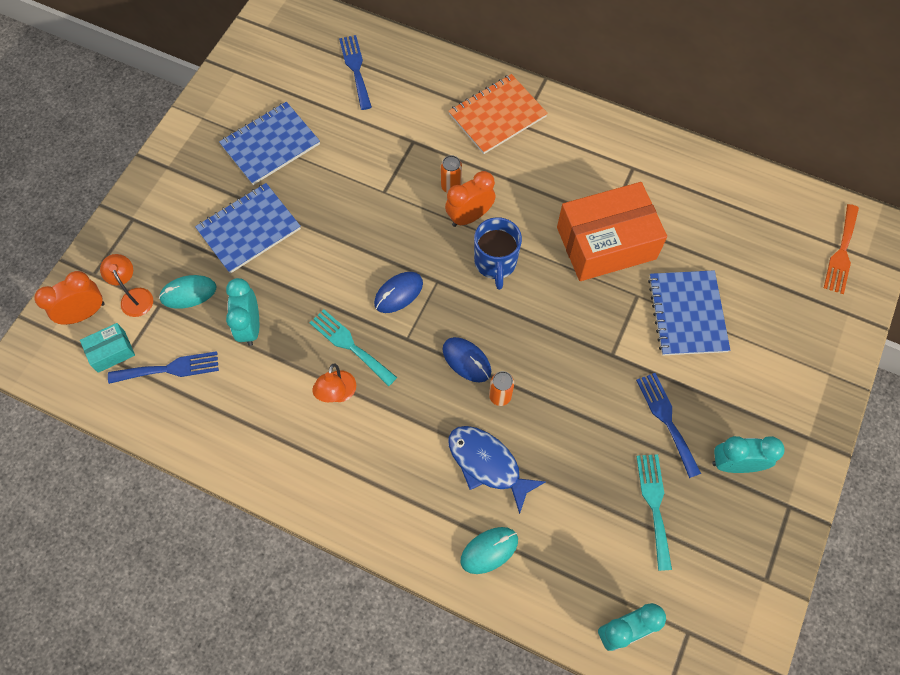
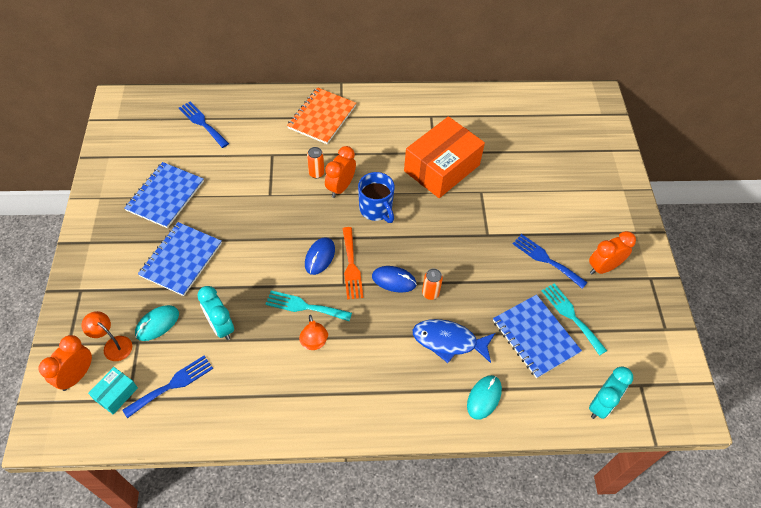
camera: 30 degrees left, 10 degrees down
blue notebook [648,270,730,356] -> blue notebook moved to [493,294,582,378]
turquoise clock [712,436,785,473] -> orange clock [589,231,636,275]
orange fork [824,204,859,294] -> orange fork moved to [342,227,363,299]

